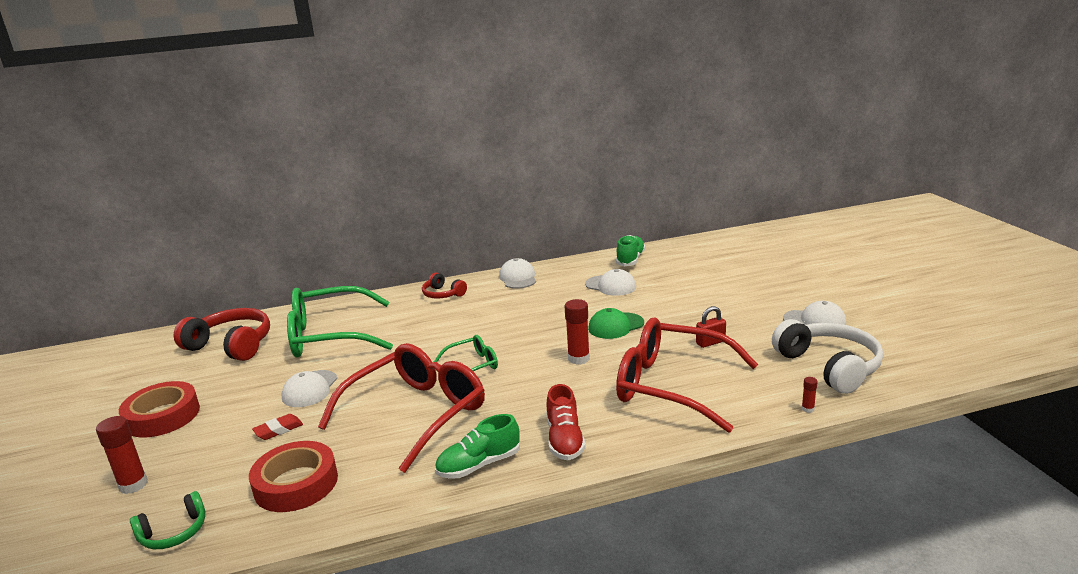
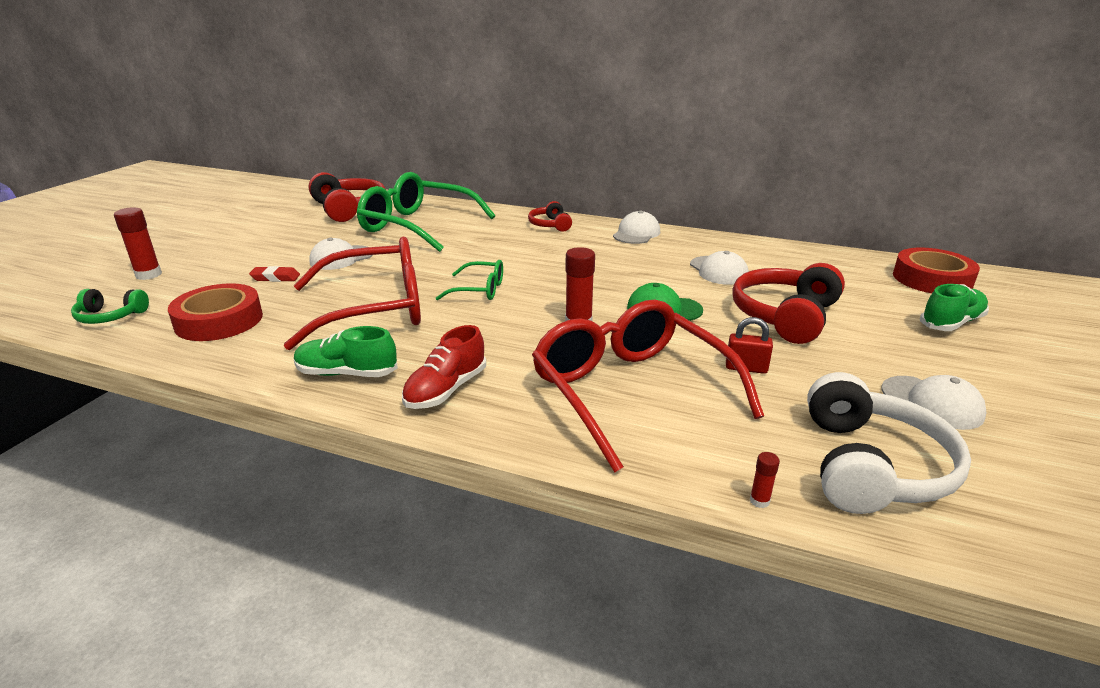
camera: 35 degrees right, 5 degrees up
red tape [119,381,200,437] -> red tape moved to [893,247,980,293]
green shoe [616,235,646,266] -> green shoe moved to [920,284,989,331]
none -> red headphones [732,263,845,344]

